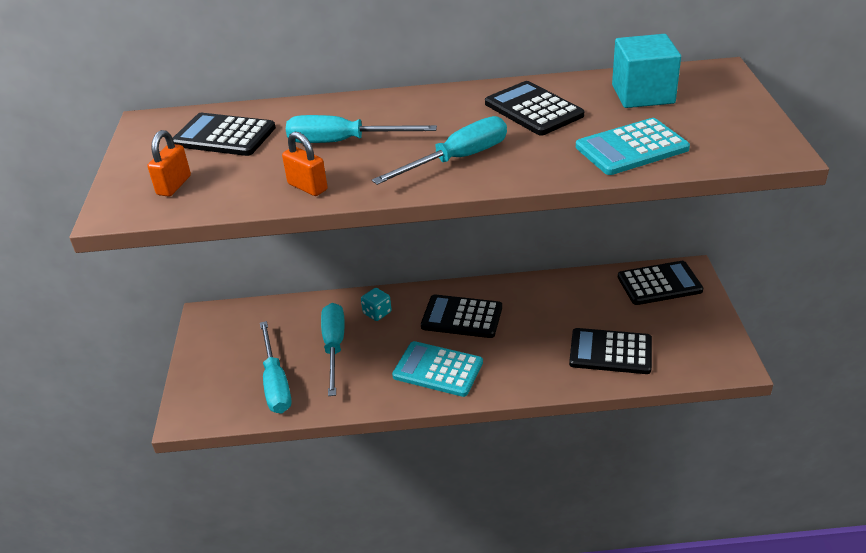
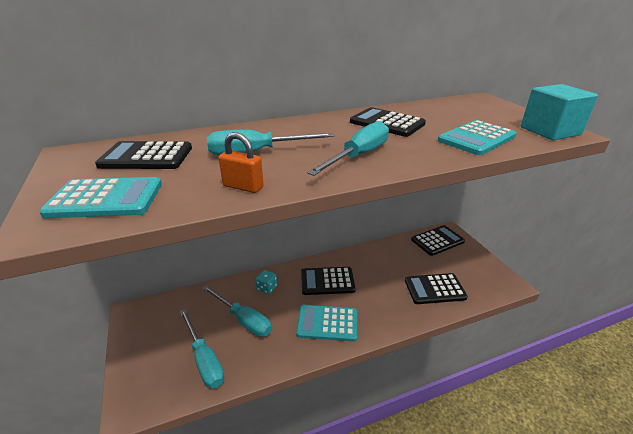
camera: 20 degrees left, 5 degrees down
orange padlock [147,130,191,197] -> turquoise calculator [39,177,162,218]
turquoise screwdriver [321,303,344,396] -> turquoise screwdriver turned 150 degrees clockwise [202,285,272,337]
turquoise cube [612,34,681,108] -> turquoise cube moved to [521,84,598,140]

